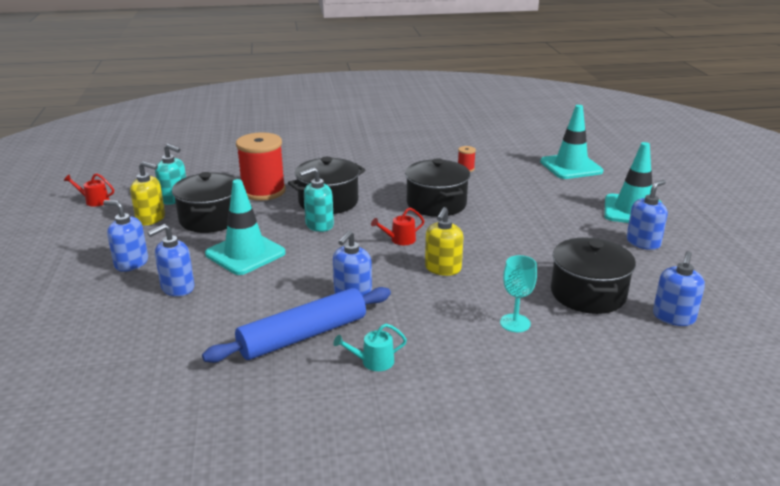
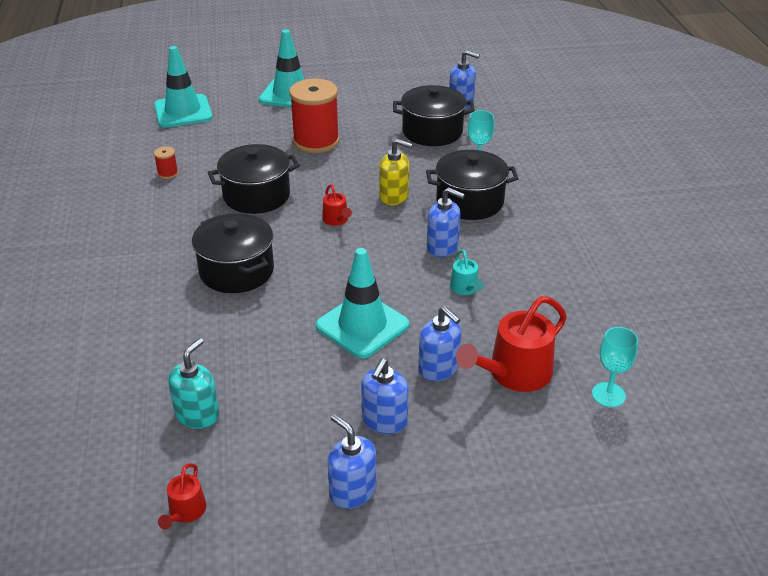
camera: 90 degrees left, 10 degrees up
yellow soap dispenser [130,161,165,225] -> none
black pot [172,172,238,233] -> black pot moved to [426,150,519,220]
blue rolling pin [202,287,391,363] -> none
red spool [236,132,286,201] -> red spool moved to [289,79,340,153]
turquoise soap dispenser [300,167,334,232] -> none
turquoise watering can [333,324,407,371] -> turquoise watering can moved to [450,249,484,295]
blue soap dispenser [626,180,668,250] -> blue soap dispenser moved to [327,414,376,509]
none -> red watering can [456,296,567,392]
none -> turquoise goblet [592,327,638,407]

